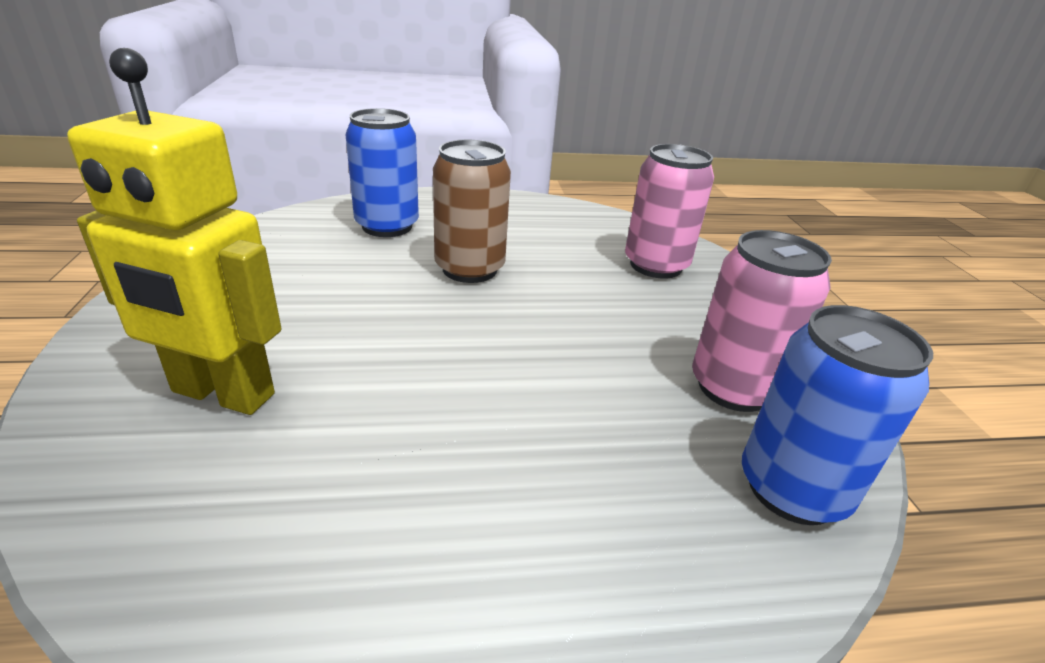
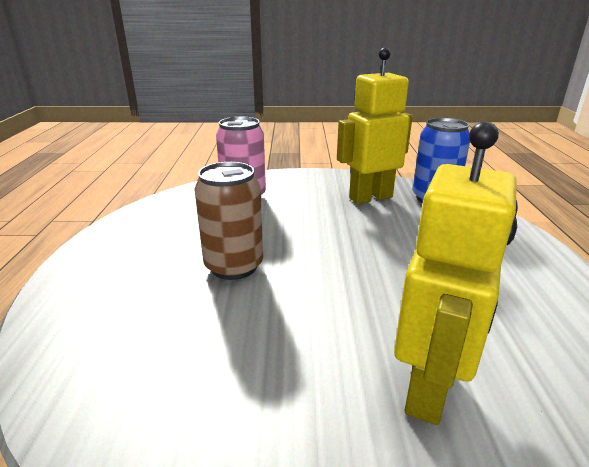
camera: 80 degrees left, 5 degrees down
blue can [346,108,419,237] -> none
pink can [692,230,832,412] -> yellow robot [337,47,413,204]

